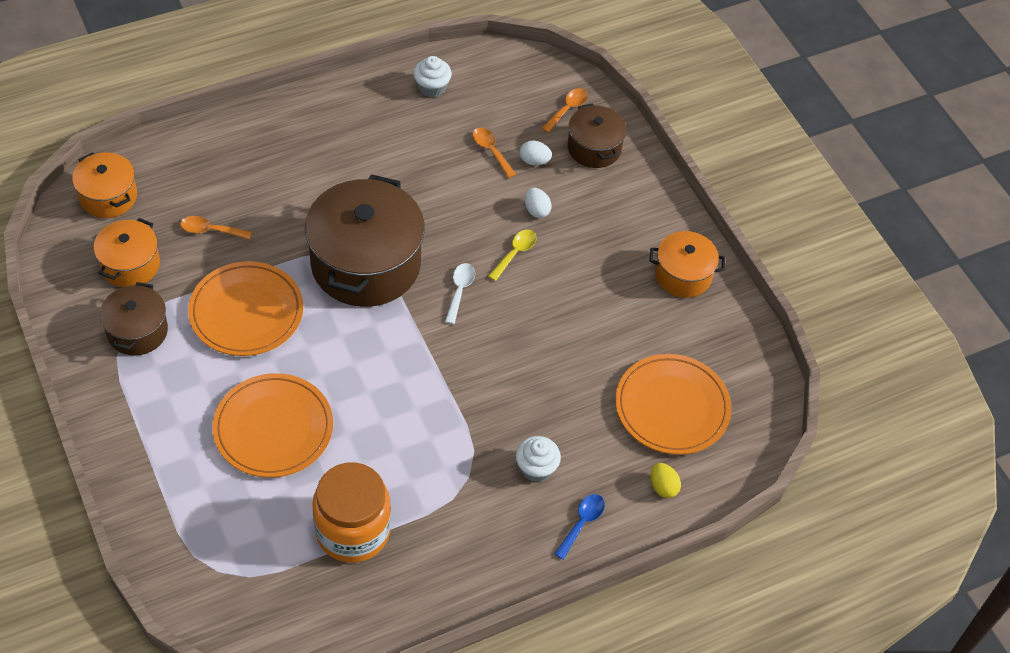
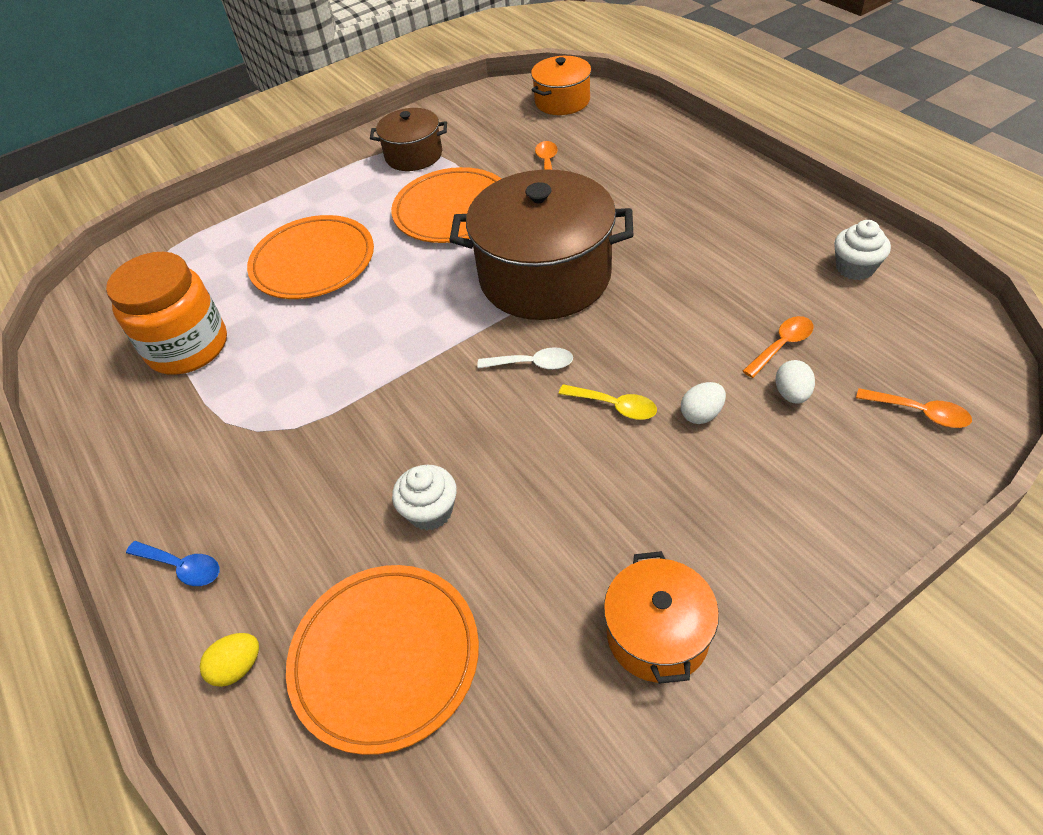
camera: 90 degrees right, 5 degrees down
orange pot [94,218,160,287] -> none
white cupcake [516,436,561,482] -> white cupcake moved to [392,465,457,531]
brown pot [567,104,627,168] -> none

